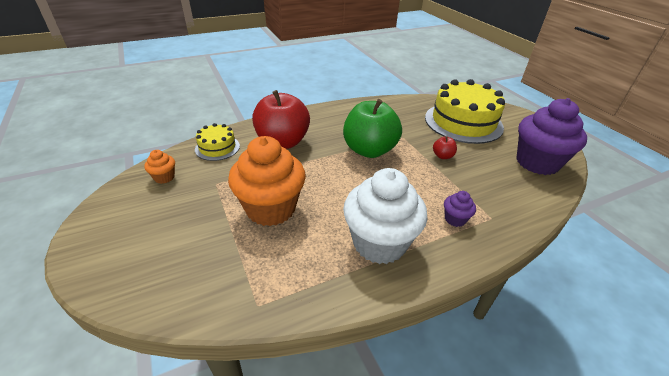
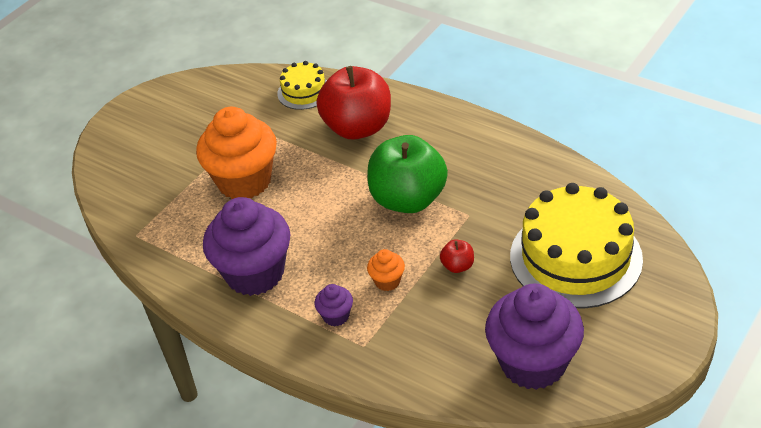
camera: 65 degrees right, 5 degrees up
orange cupcake [144,150,175,184] -> orange cupcake moved to [367,249,405,291]
white cupcake [343,168,427,264] -> purple cupcake [203,197,290,296]

